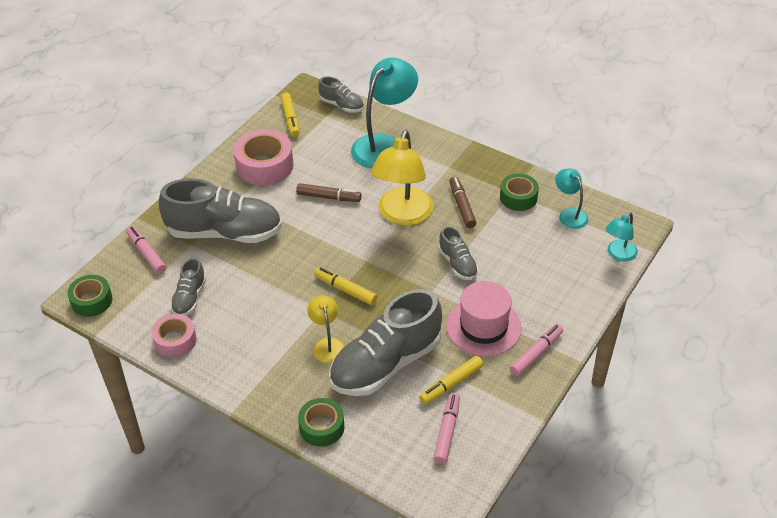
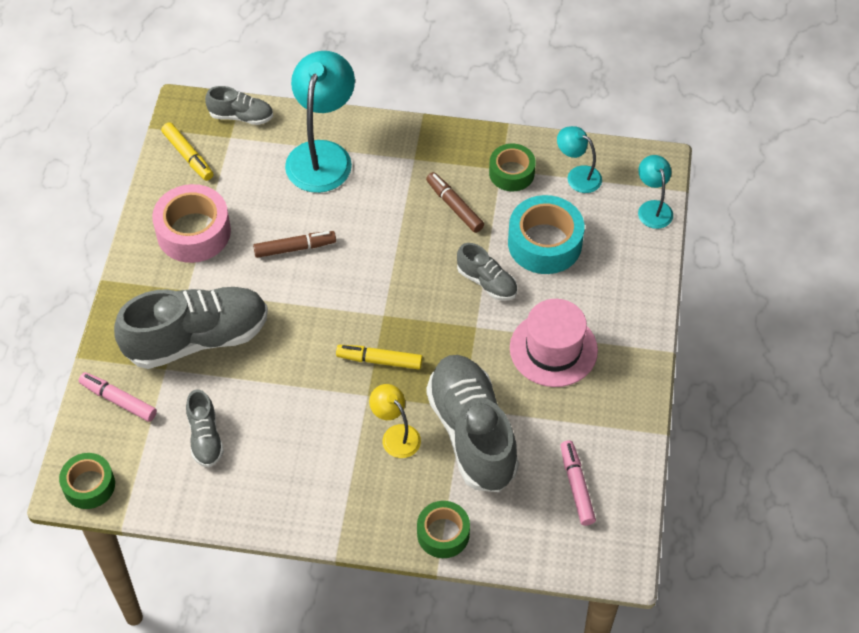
camera: 25 degrees left, 10 degrees up
pink tape [151,314,197,358] -> none
grey shoe [329,289,442,396] -> grey shoe turned 135 degrees clockwise [426,355,519,492]
yellow lamp [371,130,433,226] -> none
yellow marker [419,356,483,405] -> none
pink marker [510,324,563,376] -> none
turquoise lamp [606,212,638,261] -> turquoise lamp turned 150 degrees clockwise [638,155,673,229]
none -> turquoise tape [508,195,584,274]

